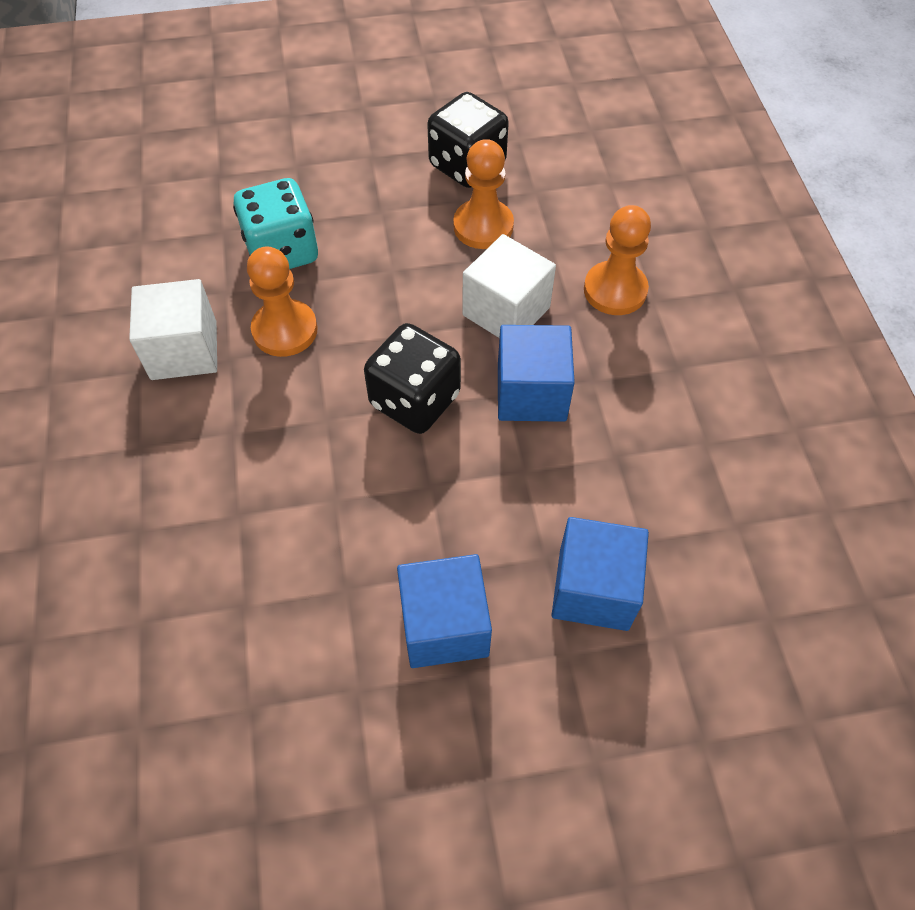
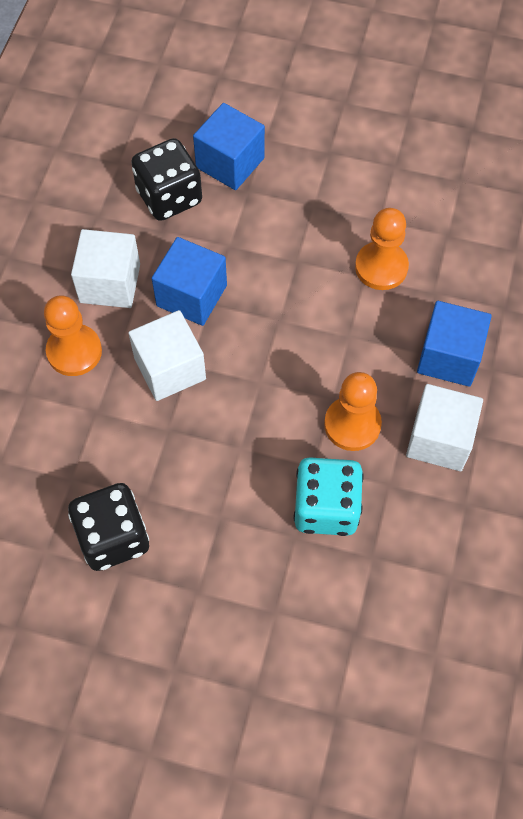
camera: 155 degrees left, 5 degrees up
black dice [364,323,461,434] -> black dice moved to [131,138,202,221]
blue cube [397,554,492,668] -> blue cube moved to [417,301,492,387]
orange pawn [453,139,514,249] -> orange pawn moved to [355,208,409,290]
none -> white cube [71,229,140,308]

